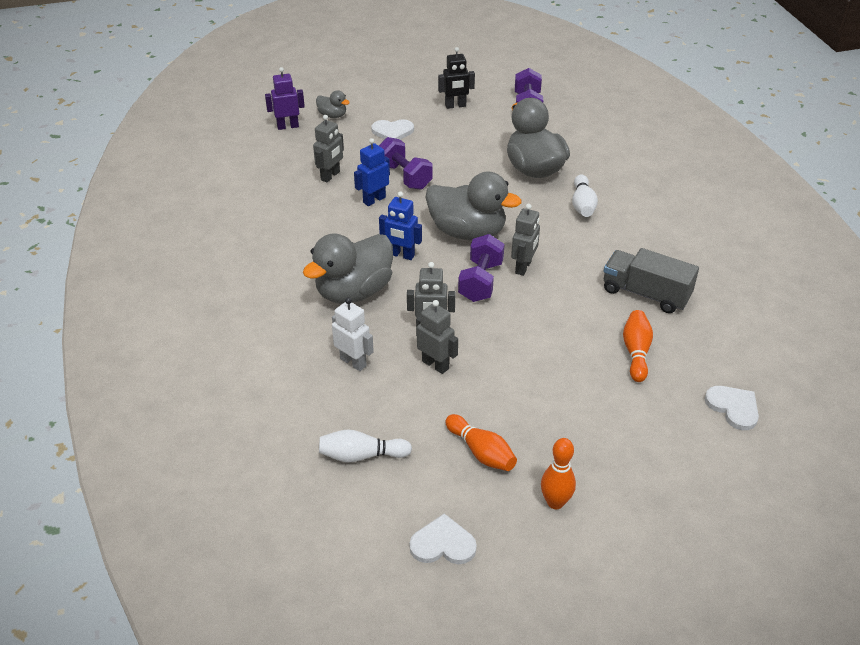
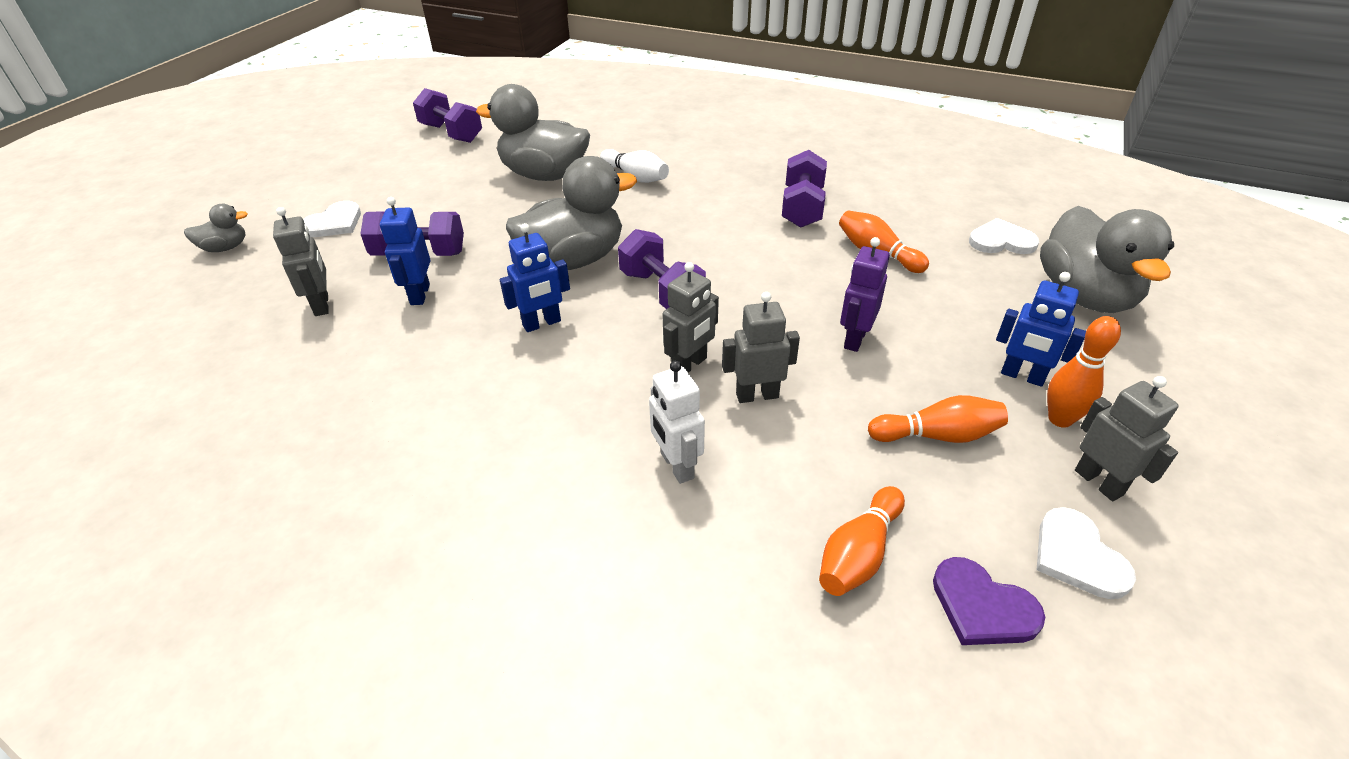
camera: 50 degrees left, 0 degrees up
purple robot [265,67,305,130] -> purple robot moved to [840,237,890,352]
grey duck [303,234,393,304] -> grey duck moved to [1040,206,1174,313]
white bowling pin [319,429,412,463] -> orange bowling pin [819,486,905,596]
white robot [332,297,374,371] -> white robot turned 105 degrees counterclockwise [649,360,705,484]
white heart [409,513,477,564] -> white heart turned 60 degrees counterclockwise [1037,507,1136,599]
black robot [438,47,475,109] -> none
grey robot [511,204,540,276] -> grey robot moved to [1075,376,1179,501]
grey truck [604,248,699,313] -> purple dumbbell [782,150,827,228]
none -> purple heart [933,557,1045,645]
none -> blue robot [996,272,1086,387]

